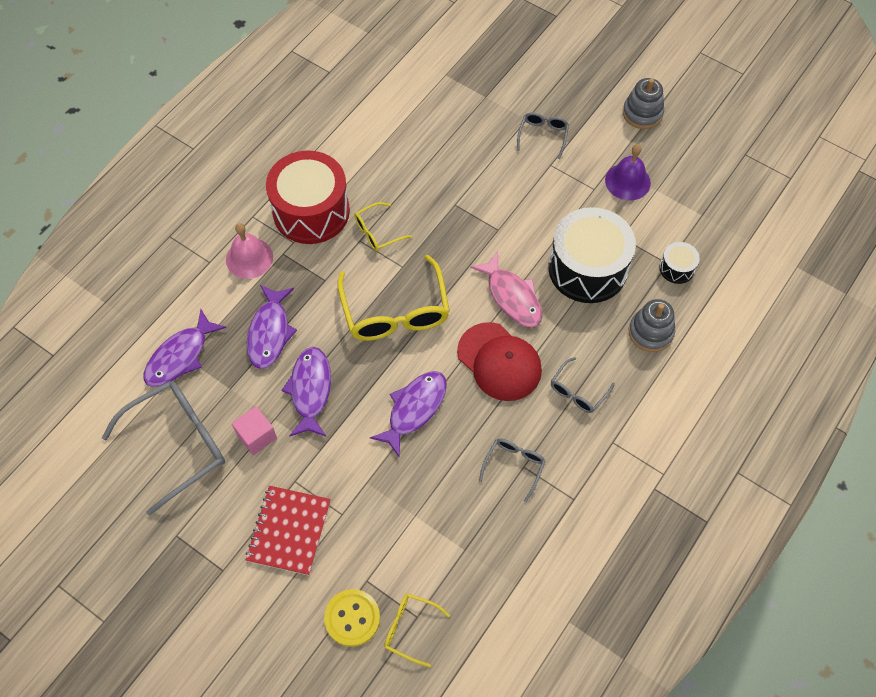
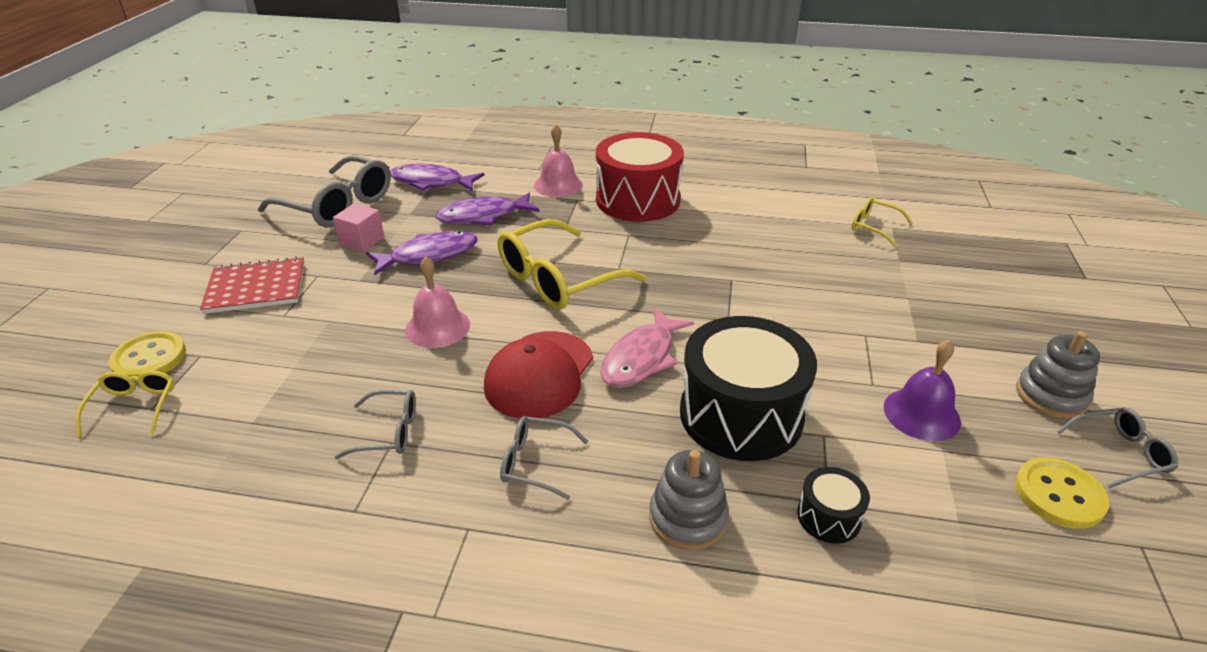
camera: 65 degrees right, 25 degrees down
yellow glasses [355,202,412,251] -> yellow glasses moved to [852,197,913,247]
purple fish [370,371,447,457] -> pink bell [405,256,470,348]
grey glasses [517,112,569,159] -> grey glasses moved to [1057,408,1178,488]
none -> yellow button [1015,457,1109,529]

